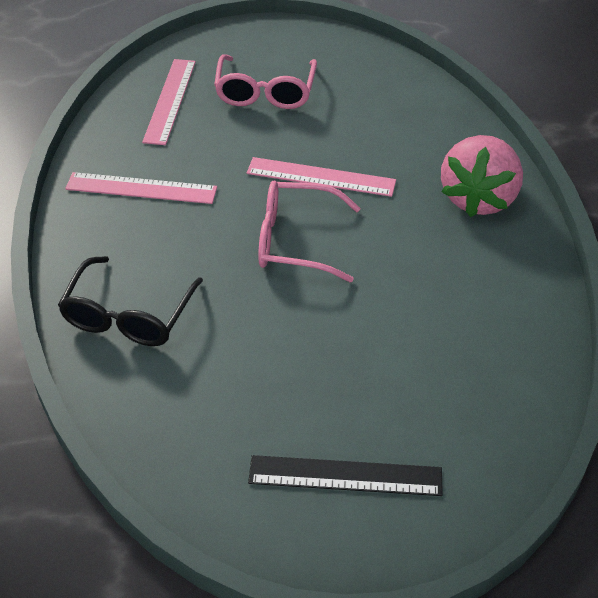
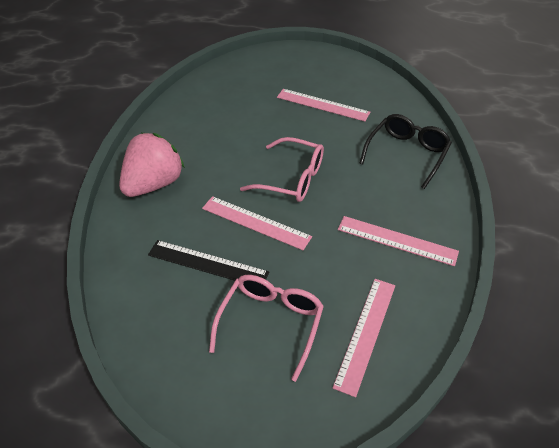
camera: 165 degrees left, 0 degrees up
black ruler [248,455,443,496] -> black ruler moved to [148,240,269,281]
none -> pink ruler [277,89,370,122]

